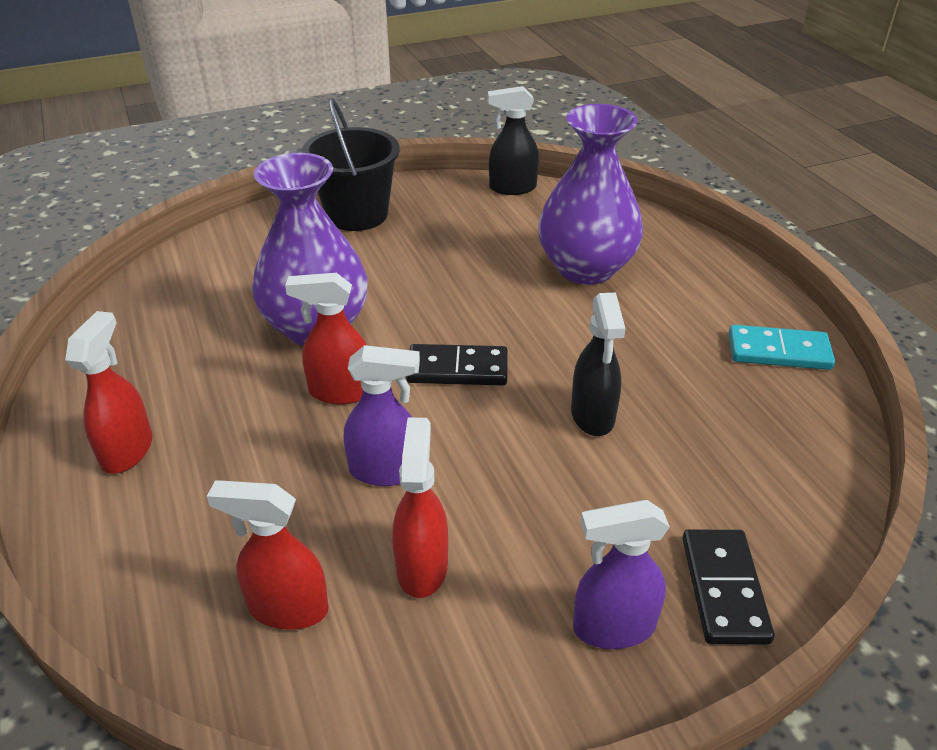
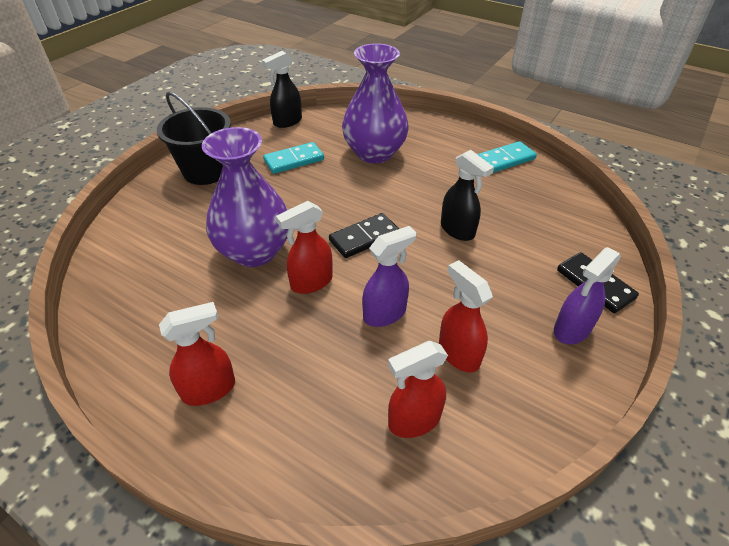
camera: 35 degrees left, 5 degrees up
red spray bottle [65,311,153,474] -> red spray bottle turned 90 degrees clockwise [159,302,235,406]
none -> turquoise domino [263,142,324,174]

